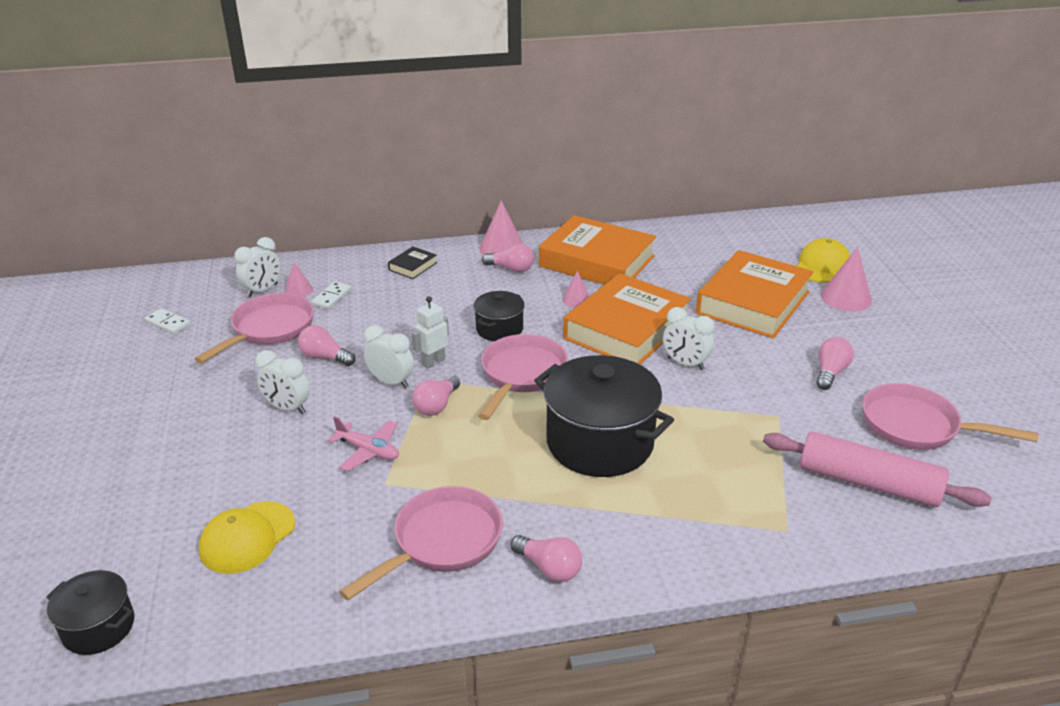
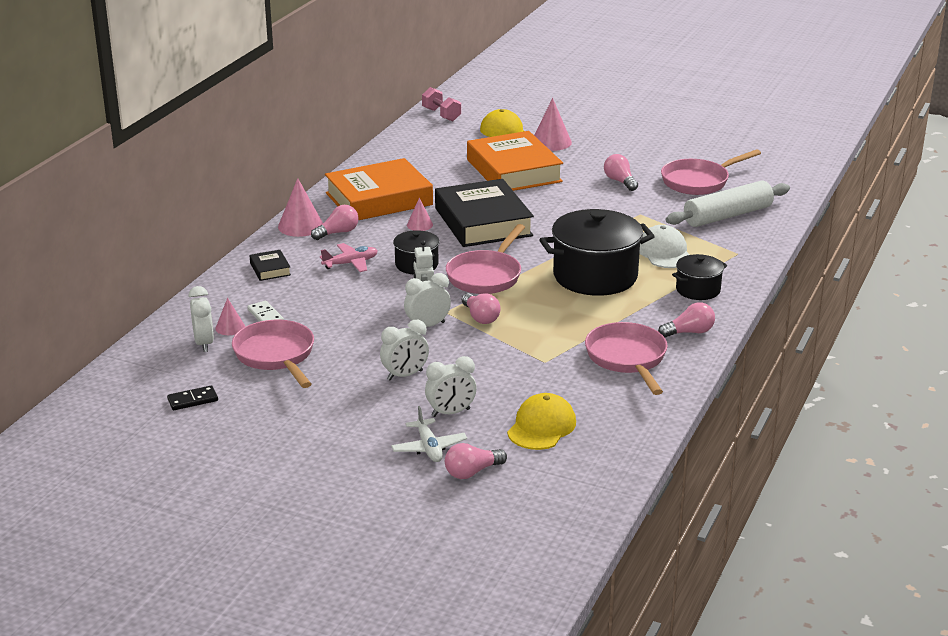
camera: 55 degrees left, 5 degrees down
black pot [46,570,134,655] -> black pot moved to [672,254,727,300]
white domino [145,308,191,334] -> black domino [167,385,218,410]
yellow cap [199,501,295,574] -> yellow cap turned 135 degrees counterclockwise [507,393,576,450]
pink light bulb [298,325,355,366] -> pink light bulb moved to [445,443,507,479]
pink plane [328,416,399,471] -> pink plane moved to [320,243,378,272]
pink pan [478,334,568,420] -> pink pan turned 120 degrees counterclockwise [446,224,525,294]
orange book [563,273,691,365] -> black book [435,179,534,247]
white clock [663,307,714,370] -> white clock moved to [425,356,477,417]
pink rolling pin [763,431,991,507] -> white rolling pin [666,181,790,227]
none -> white plane [391,406,467,462]
none -> pink dumbbell [422,87,461,121]
none -> white cap [640,225,690,268]

